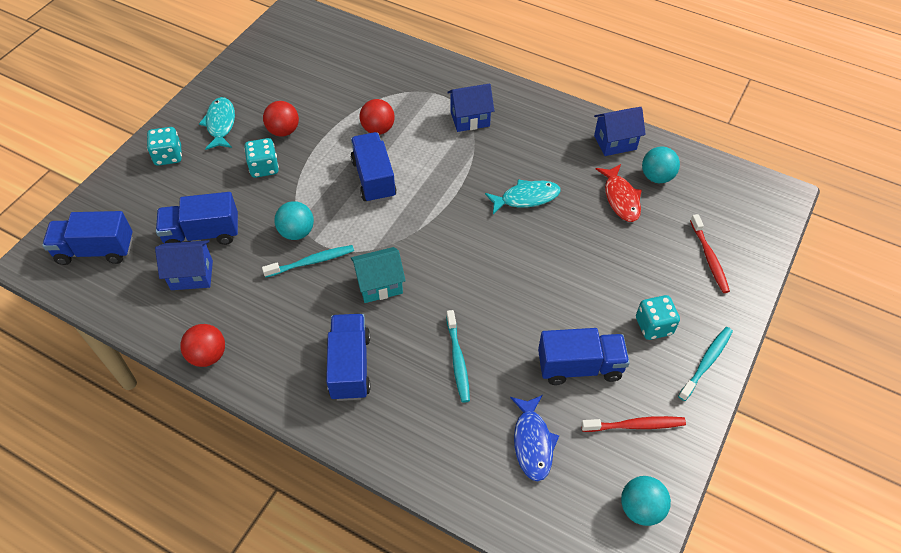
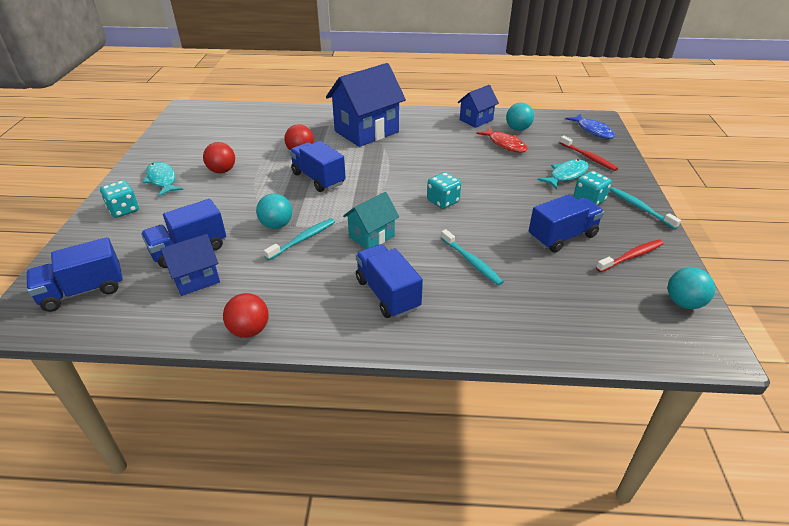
camera: 25 degrees left, 15 degrees down
turquoise dice [244,138,279,178] -> turquoise dice moved to [427,172,461,209]
blue house [447,83,494,132] -> blue house [326,63,406,147], size x1.85
turquoise fish [485,179,561,214] -> turquoise fish moved to [538,159,589,189]
blue fish [510,395,559,481] -> blue fish moved to [566,114,615,139]
turquoise toothbrush [678,327,733,401] -> turquoise toothbrush turned 45 degrees counterclockwise [610,187,681,229]

